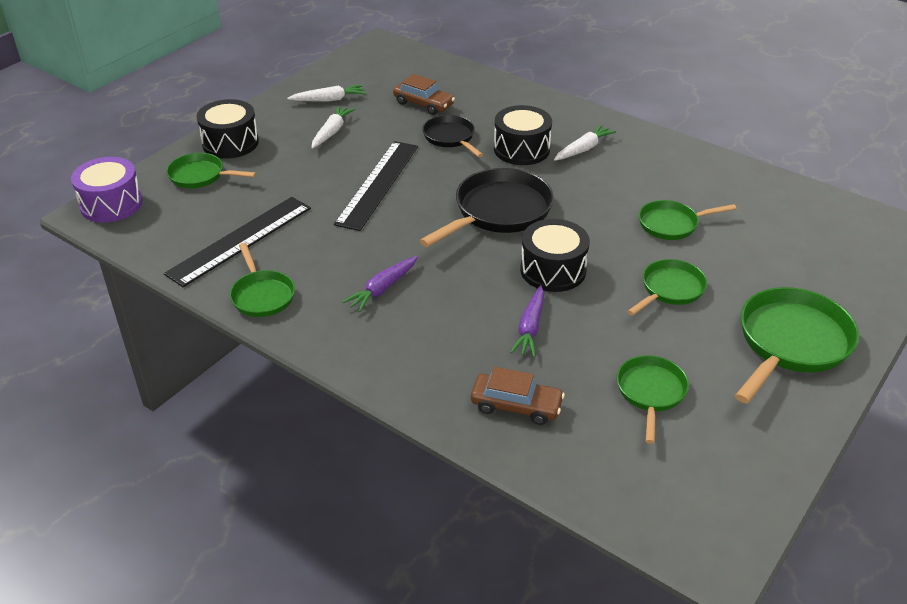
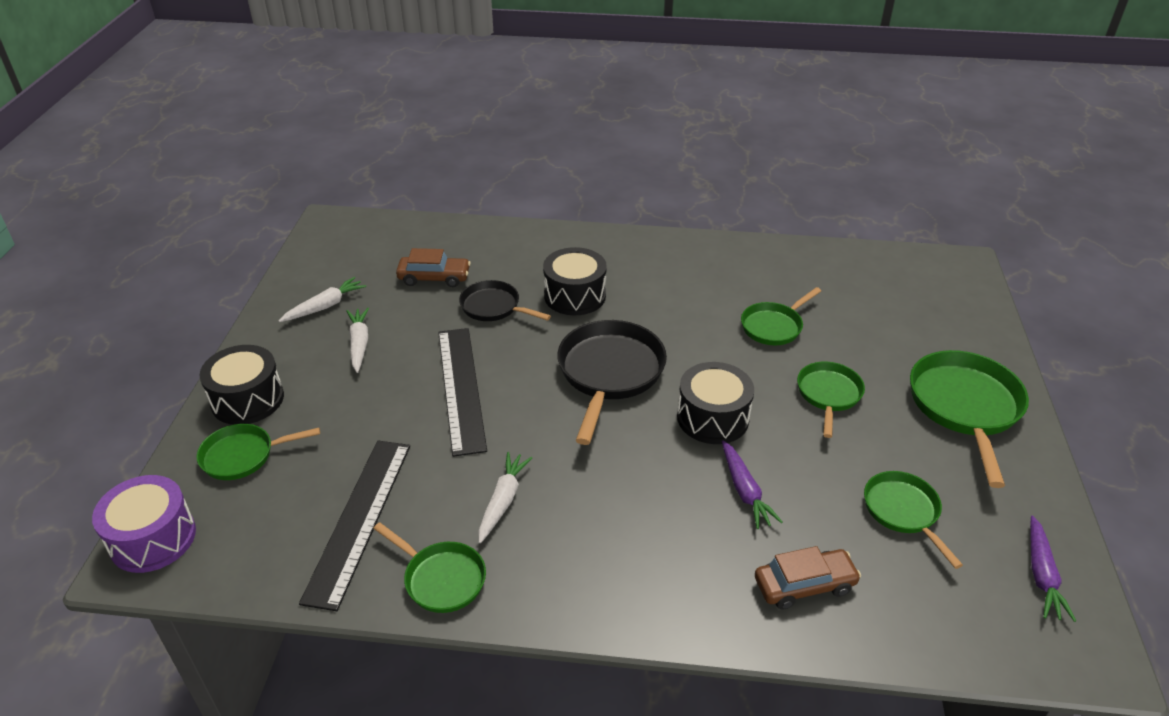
camera: 30 degrees left, 0 degrees up
purple carrot [342,256,418,312] -> purple carrot moved to [1030,515,1076,622]
white carrot [554,124,616,161] -> white carrot moved to [479,452,532,543]

